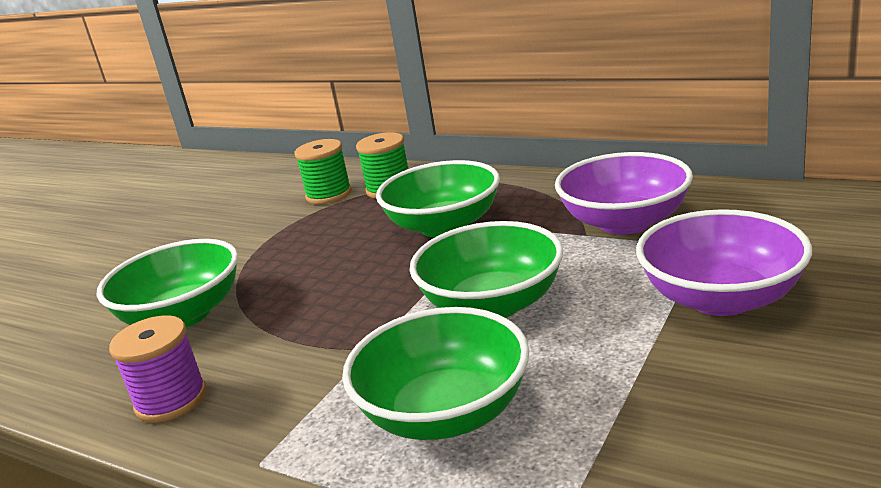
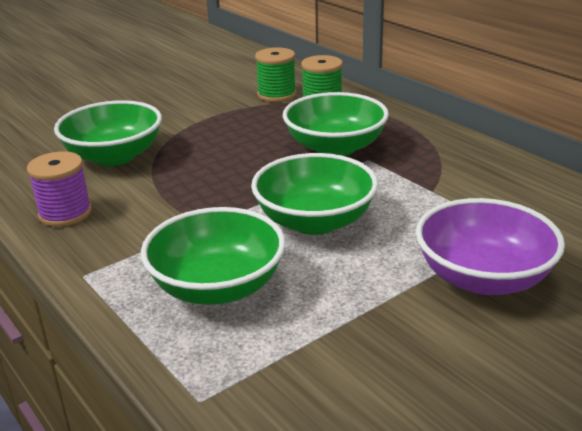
camera: 20 degrees right, 5 degrees up
purple bowl [555,152,693,235] -> none

